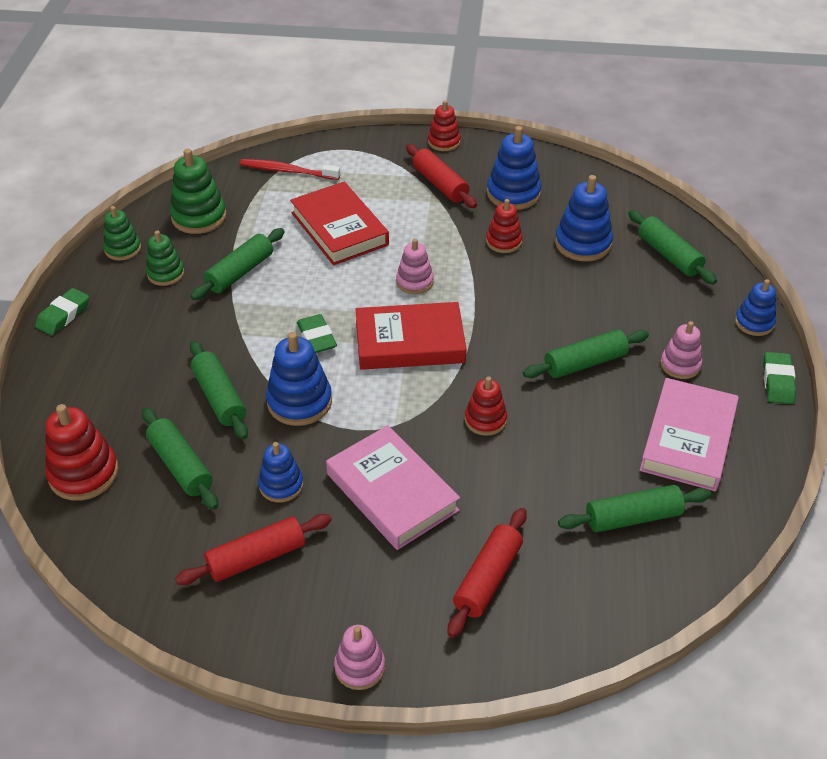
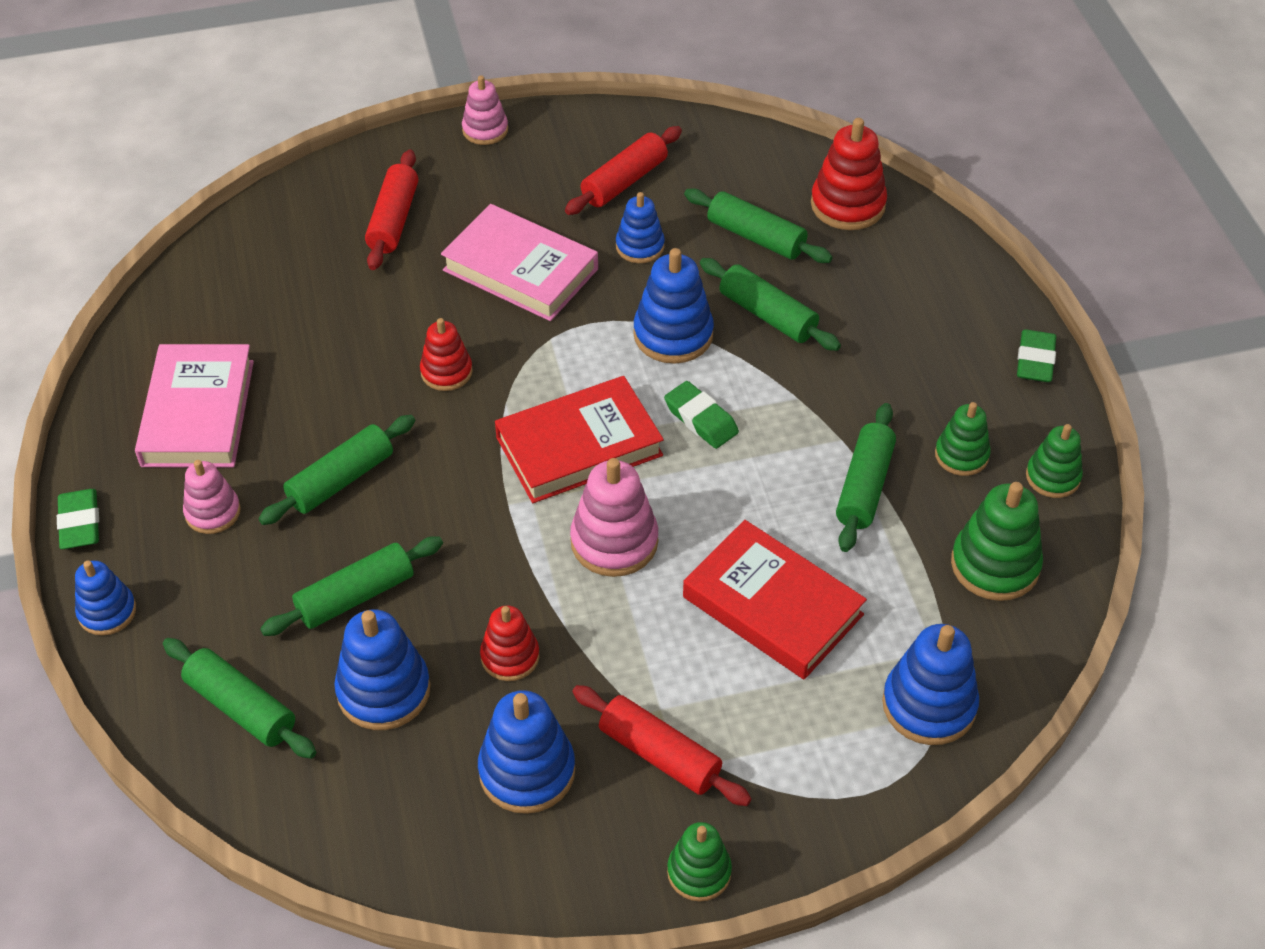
camera: 160 degrees right, 5 degrees up
red toothbrush [240,159,341,180] -> blue stacking toy [882,624,979,745]
pink stacking toy [396,239,434,294] -> pink stacking toy [570,458,658,577], size x1.57
red stacking toy [428,100,461,151] -> green stacking toy [667,822,732,902]
green rolling pin [558,485,711,532] -> green rolling pin moved to [260,536,443,636]

